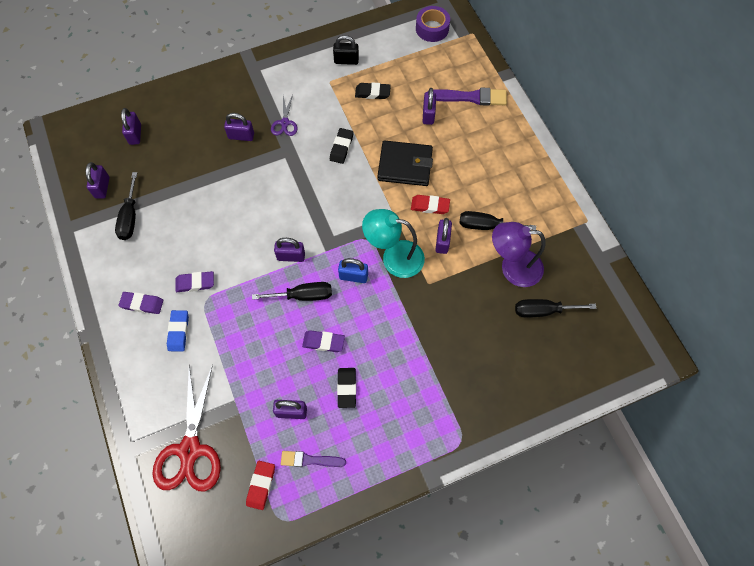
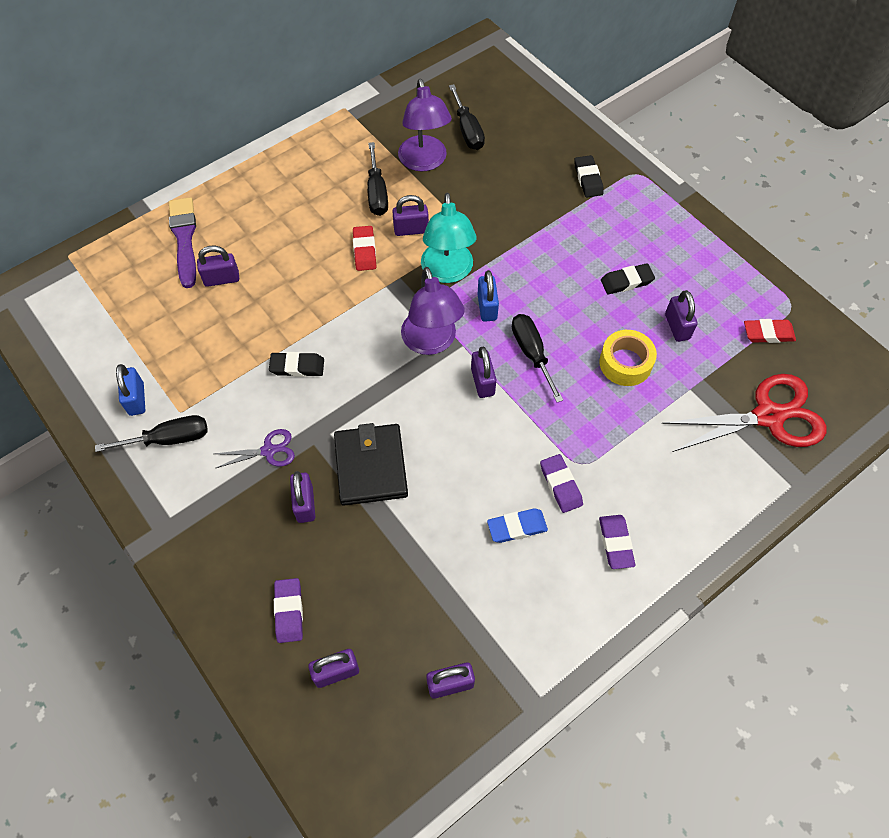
camera: 105 degrees left, 5 degrees down
black screwdriver [115,172,137,240] -> black screwdriver moved to [95,415,208,452]
blue eraser [167,310,189,351] -> blue eraser moved to [487,508,548,543]
purple brush [281,451,346,467] -> none
purple eraser [302,330,345,352] -> purple eraser moved to [274,578,303,643]
black padlock [333,35,359,65] -> blue padlock [116,364,145,416]
black eraser [355,82,391,99] -> black eraser moved to [574,155,604,197]
black wallet [377,141,433,186] -> black wallet moved to [334,423,408,506]
purple tape [416,6,450,42] -> none
none -> purple lamp [401,267,465,355]
none -> yellow tape [599,330,657,386]

